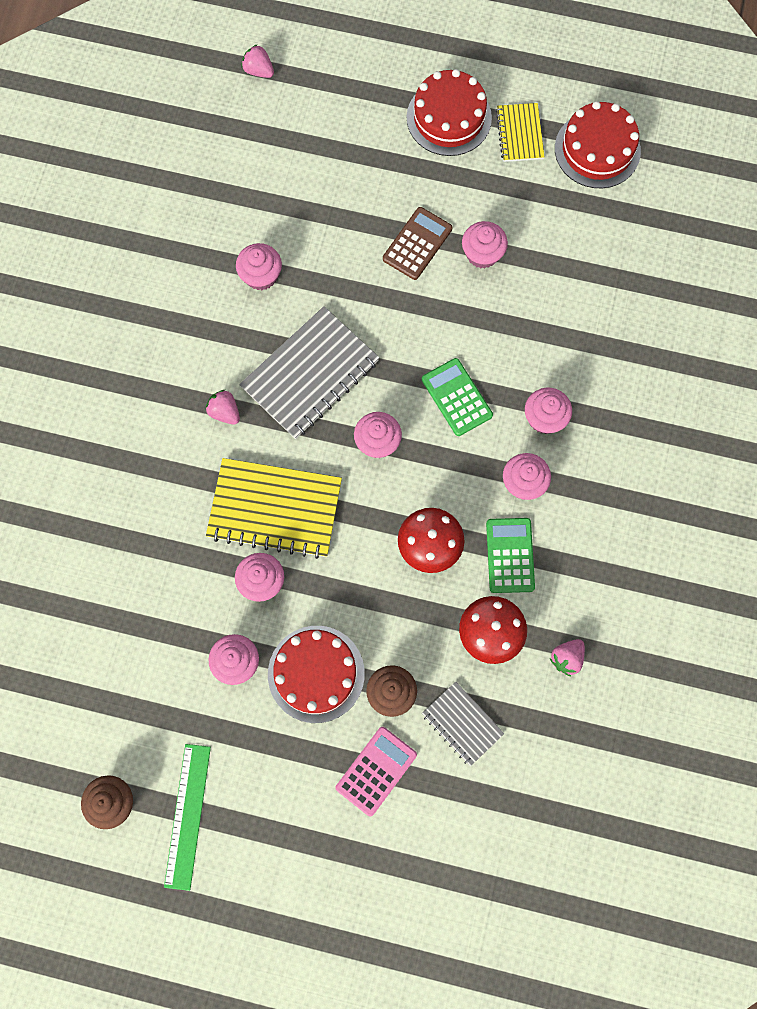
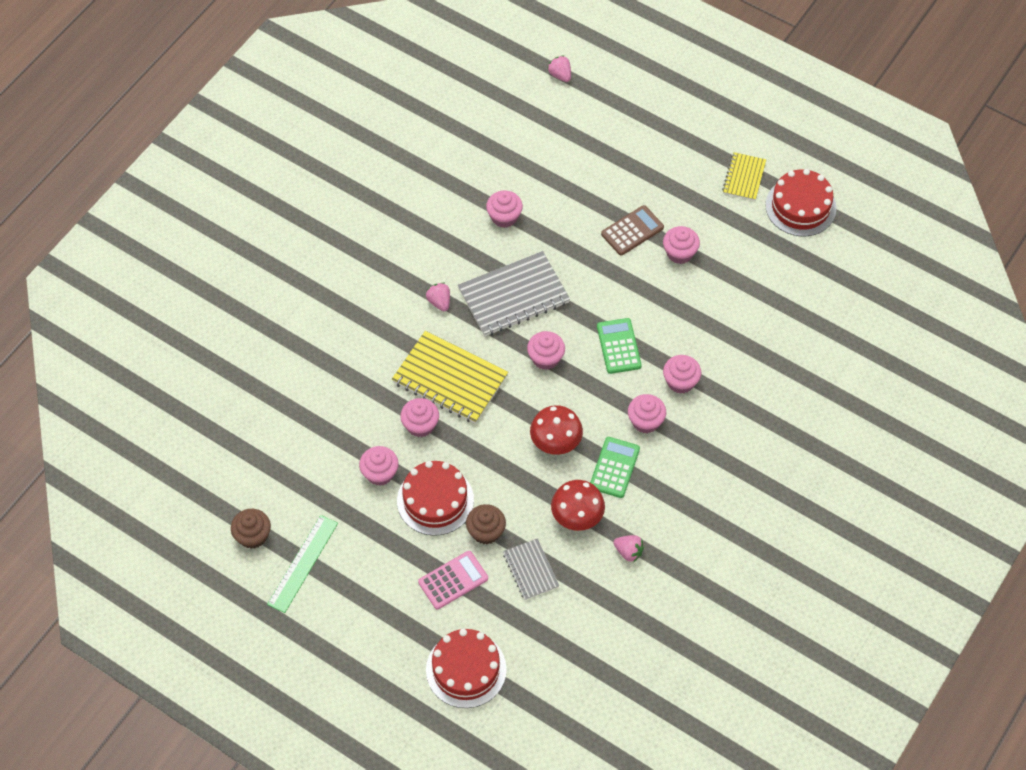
camera: 20 degrees right, 15 degrees down
red cake [407,69,492,156] -> red cake moved to [426,629,507,708]
pink strawberry [550,639,585,676] -> pink strawberry turned 120 degrees counterclockwise [613,535,644,562]

